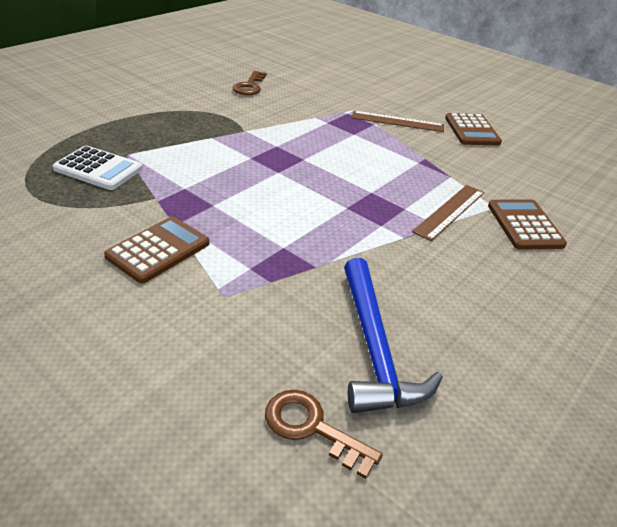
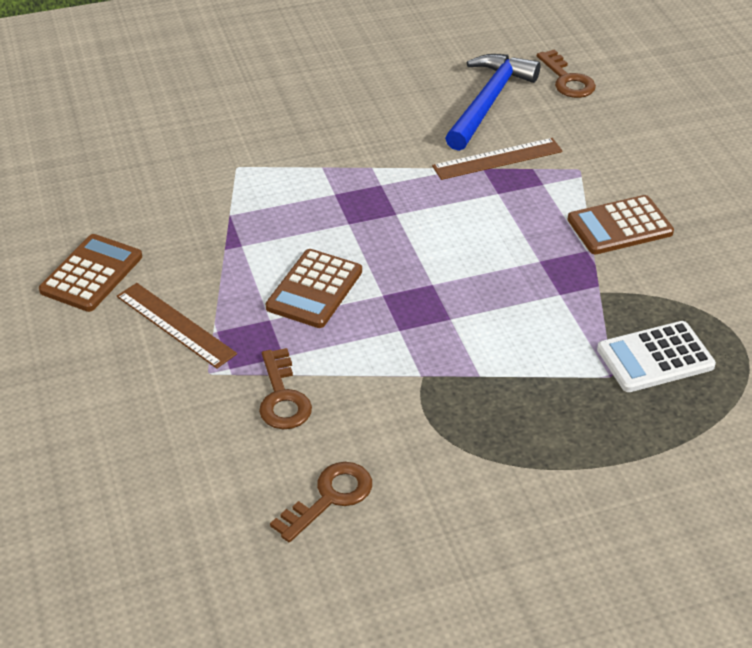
camera: 145 degrees left, 5 degrees up
white calculator [53,146,143,190] -> white calculator turned 75 degrees counterclockwise [597,321,716,392]
brown ruler [412,185,484,241] -> brown ruler moved to [432,138,563,180]
brown calculator [488,200,567,250] -> brown calculator moved to [266,249,362,328]
none -> brown key [259,348,312,429]

